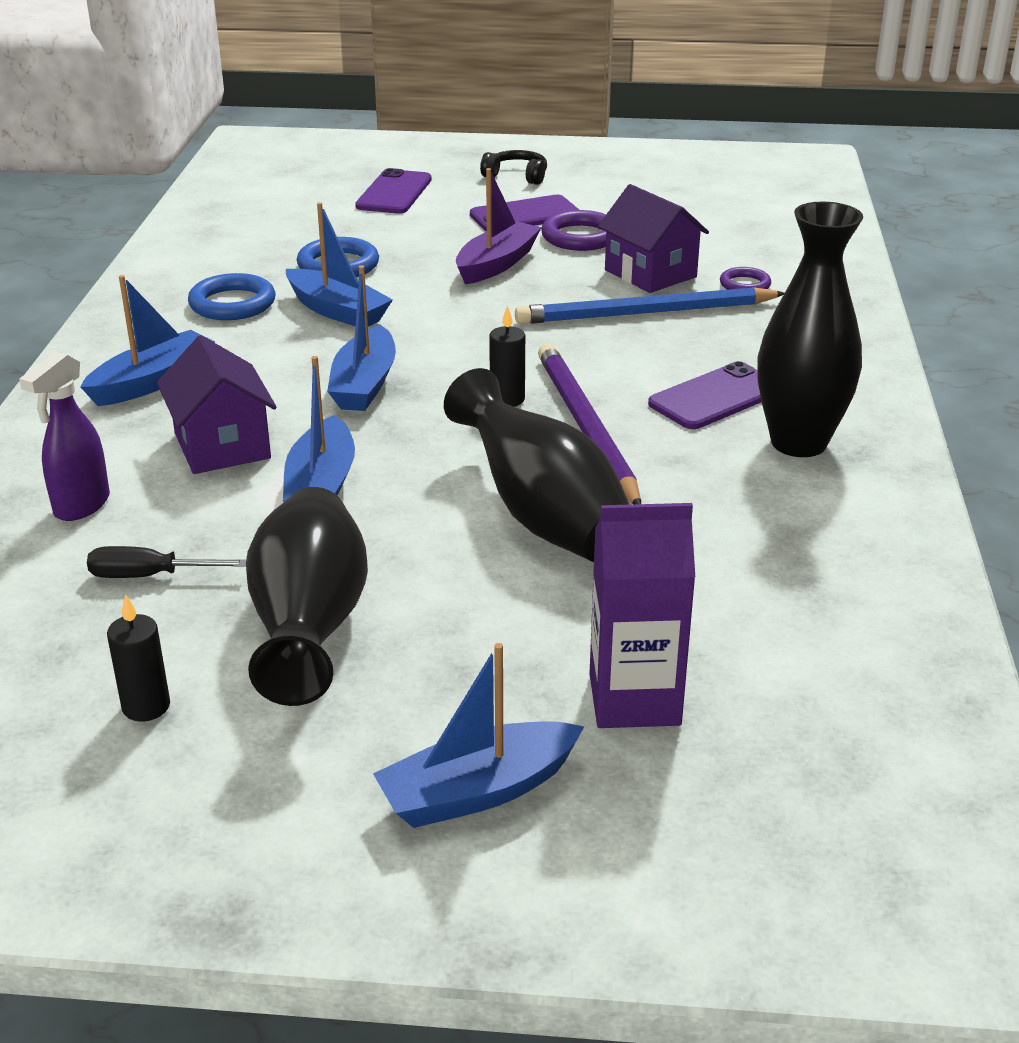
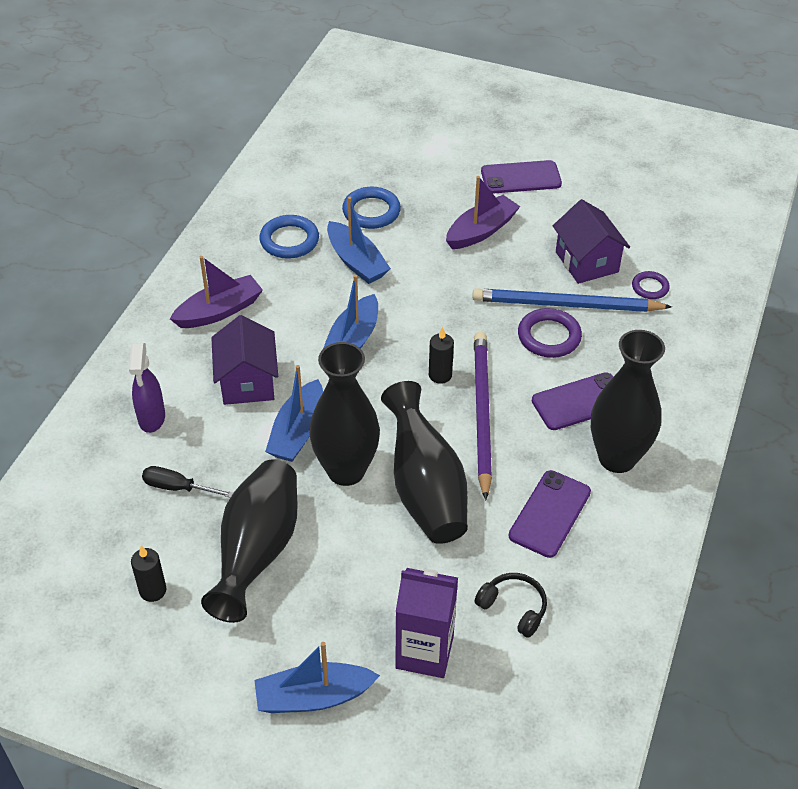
camera: 15 degrees right, 15 degrees up
purple spray bottle [19,351,110,521] -> purple spray bottle turned 45 degrees counterclockwise [129,343,165,433]
blue boat [81,275,215,406] -> purple boat [170,256,263,328]
purple phone [355,168,432,214] -> purple phone moved to [508,470,591,558]
black headphones [480,150,547,185] -> black headphones moved to [475,573,547,638]
purple ring [541,210,606,251] -> purple ring moved to [518,308,582,358]
none -> black vase [309,342,380,486]

